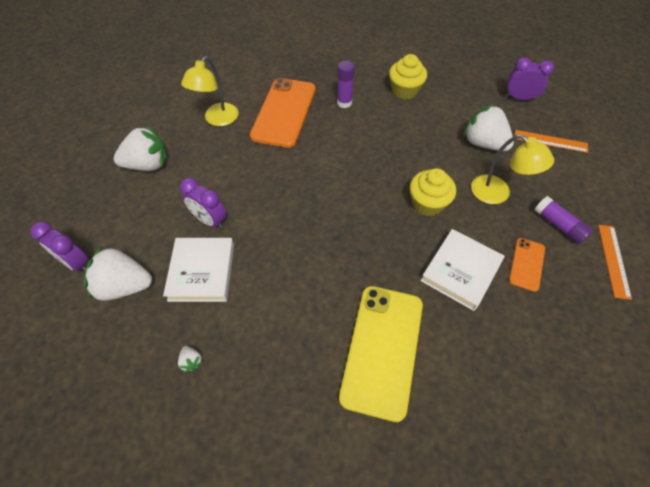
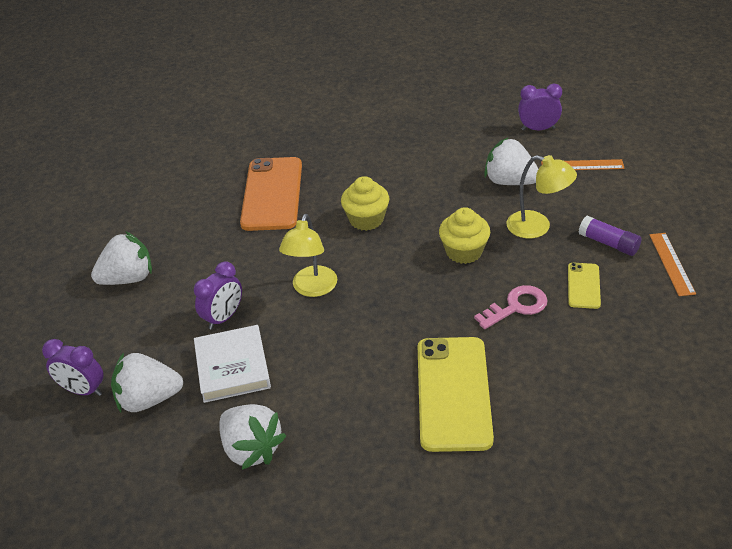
camera: 10 degrees left, 15 degrees down
white strawberry [178,346,203,373] -> white strawberry [219,404,286,470], size x2.43
purple clock [180,178,227,229] -> purple clock turned 75 degrees counterclockwise [194,261,242,330]
yellow lamp [181,56,239,126] -> yellow lamp moved to [279,214,337,297]
purple glue stick [337,61,355,108] -> none
yellow cupcake [389,54,427,99] -> yellow cupcake moved to [341,176,389,231]
white book [421,229,505,311] -> pink key [474,285,548,329]
orange phone [509,238,545,292] -> yellow phone [568,263,601,309]

